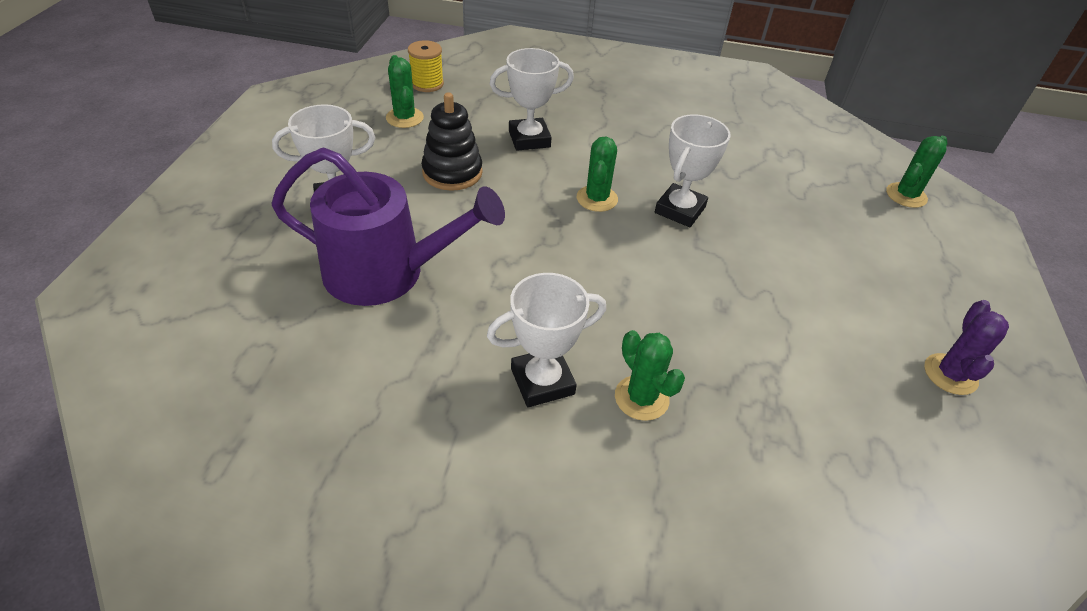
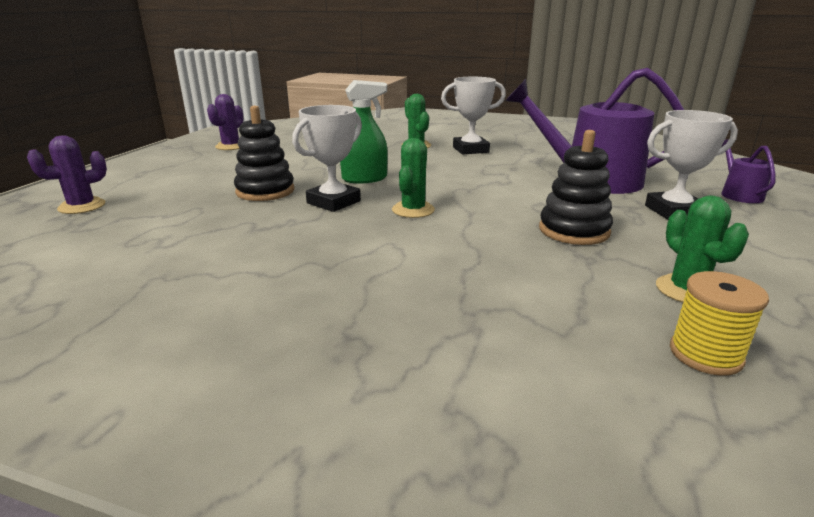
camera: 170 degrees left, 20 degrees down
white trophy [490,48,574,151] -> none
green cactus [886,136,947,208] -> purple cactus [27,135,107,214]
none -> black stacking toy [234,106,294,201]
none -> green spray bottle [340,80,388,183]
none -> purple watering can [721,139,776,203]

